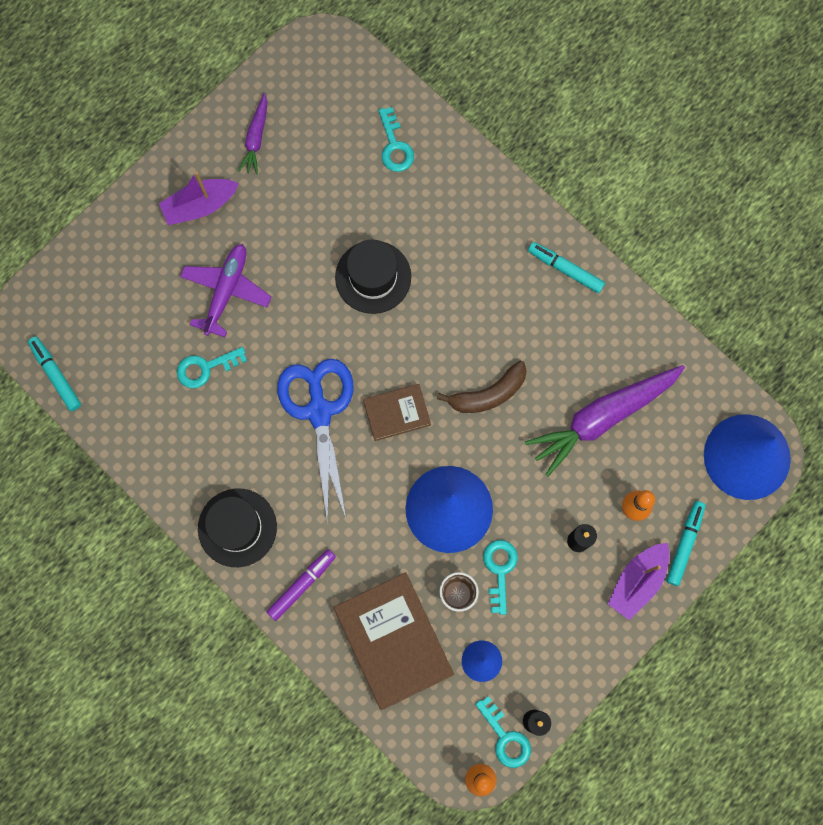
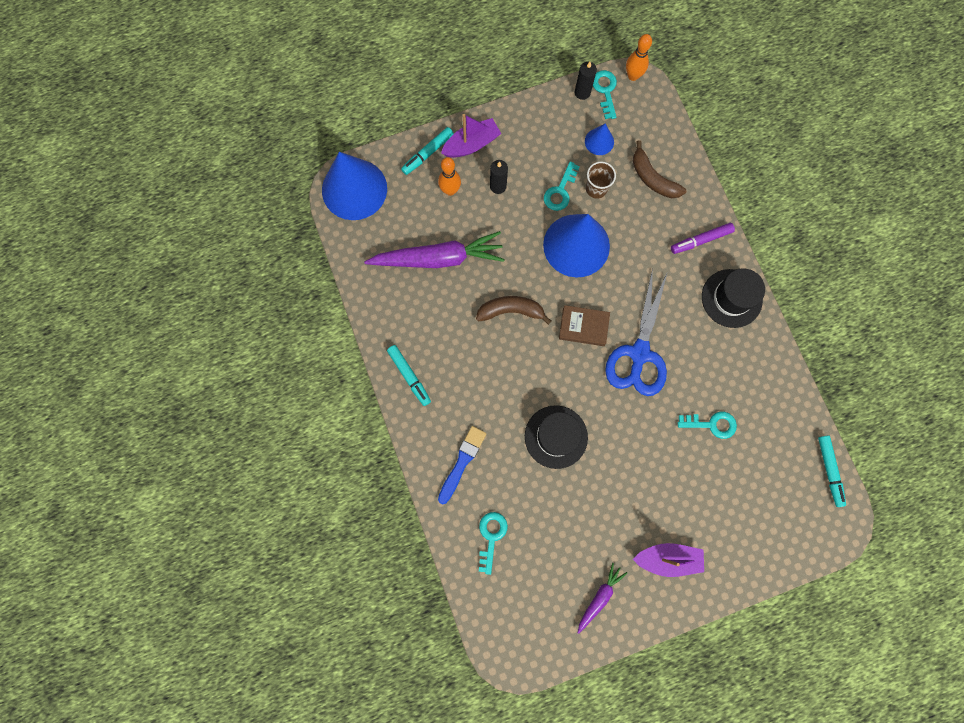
camera: 155 degrees left, 0 degrees up
purple plane [180,244,272,337] -> none
brown book [334,573,454,710] -> brown banana [633,140,686,198]
none -> blue brush [438,426,487,504]

